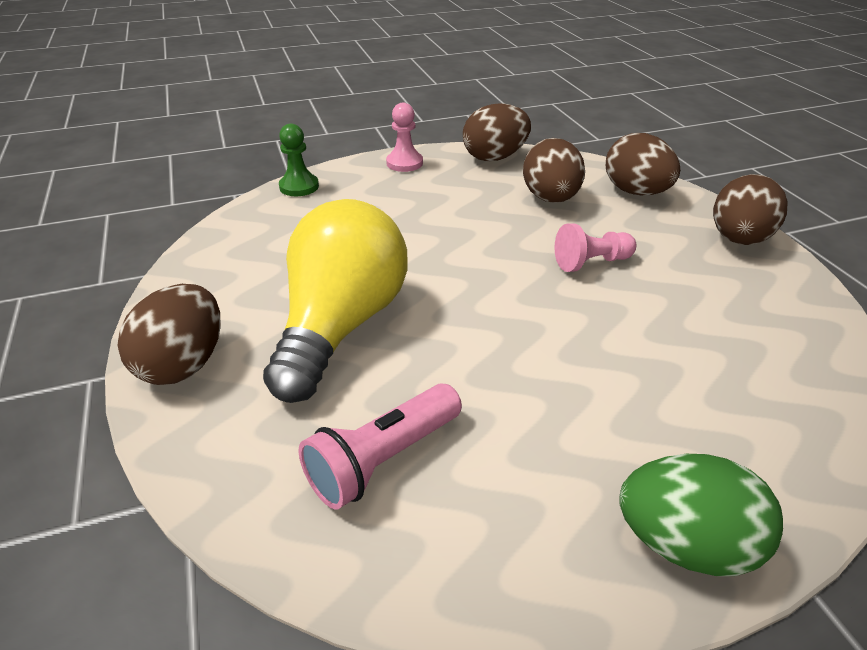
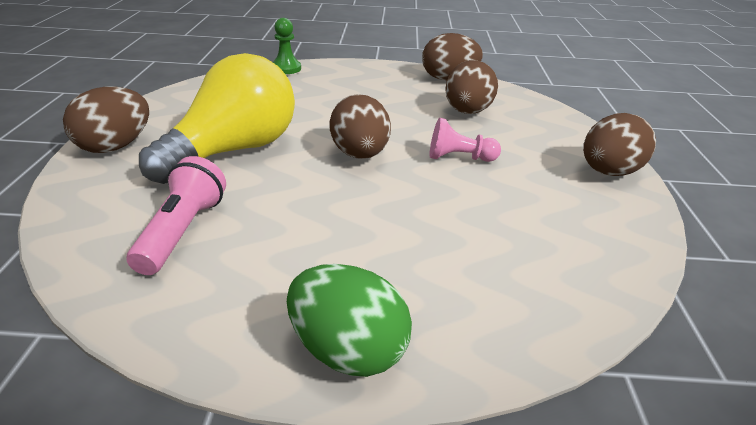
camera: 20 degrees right, 5 degrees down
pink flashlight [299,383,462,510] -> pink flashlight turned 120 degrees clockwise [127,156,226,275]
pink pawn [386,103,423,172] -> none
brown egg [606,133,680,196] -> brown egg moved to [329,94,391,159]

